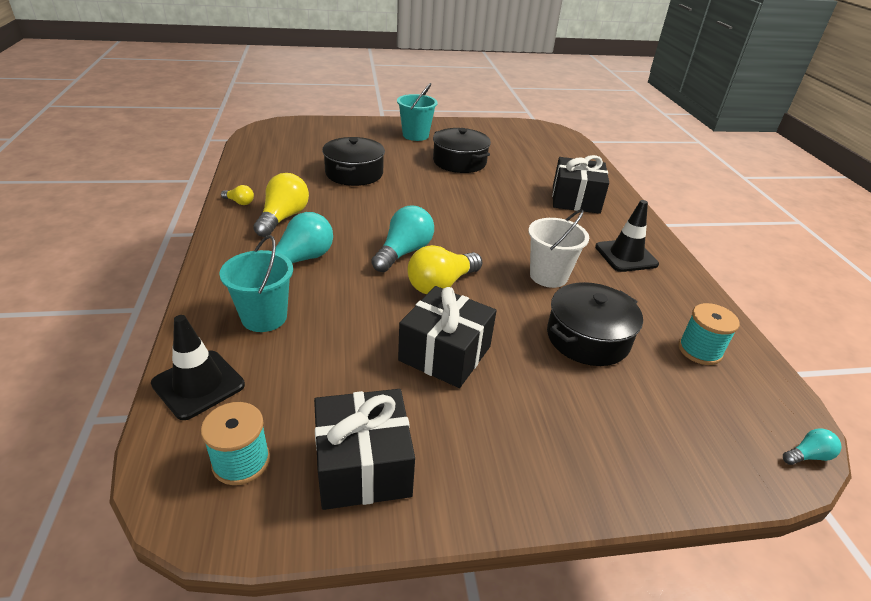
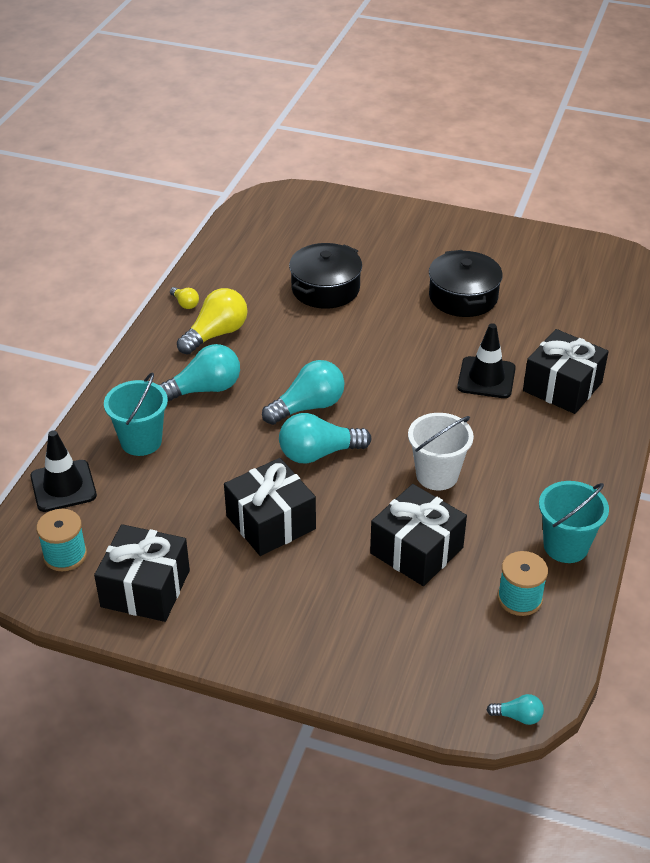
camera: 30 degrees right, 5 degrees up
turquoise bucket [397,83,438,141] -> turquoise bucket moved to [539,481,609,563]
yellow light bulb [408,245,482,294] -> turquoise light bulb [279,413,372,463]
black pot [547,282,643,366] -> black gift [370,484,467,586]
black traffic cone [595,200,659,272] -> black traffic cone moved to [457,323,516,398]

